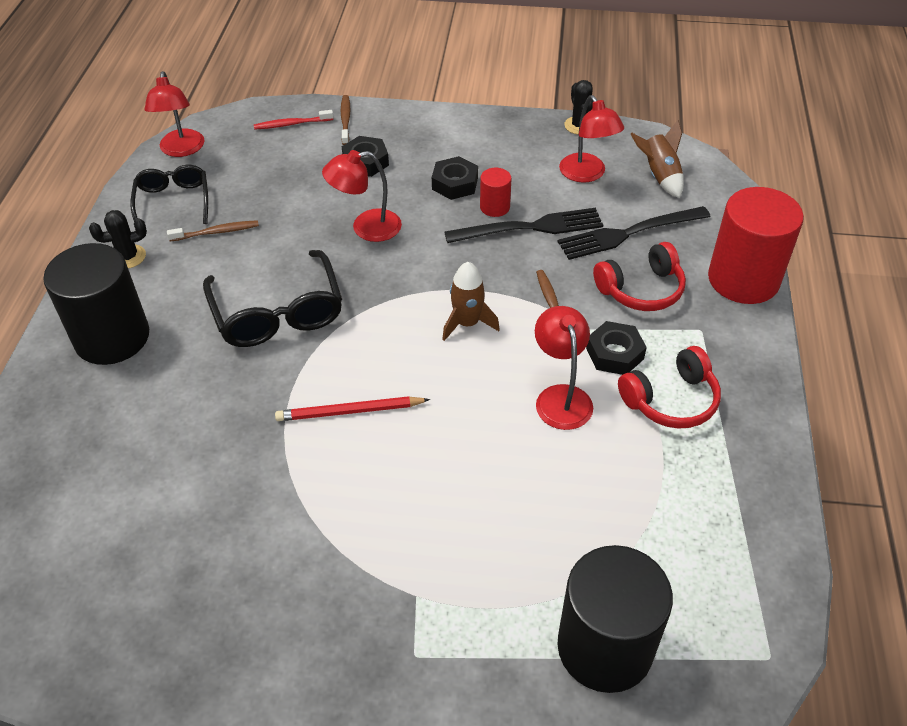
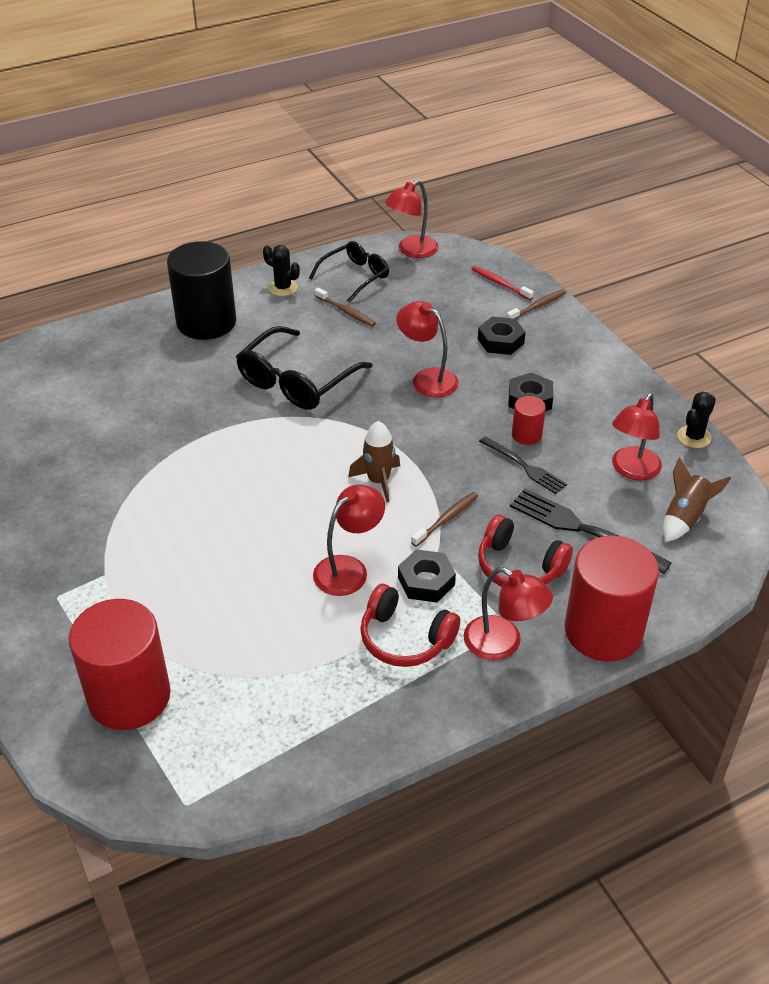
camera: 55 degrees right, 5 degrees down
red pencil [275,396,430,421] -> none
black fork [444,208,603,243] -> black fork [479,436,567,494], size x0.64
black cylinder [557,545,673,693] -> red cylinder [69,599,171,730]
none -> red lamp [464,567,553,660]

